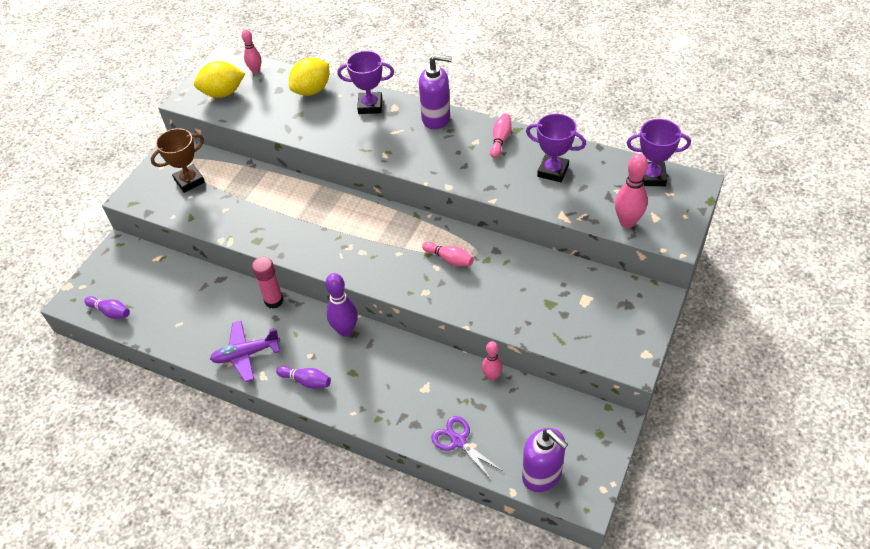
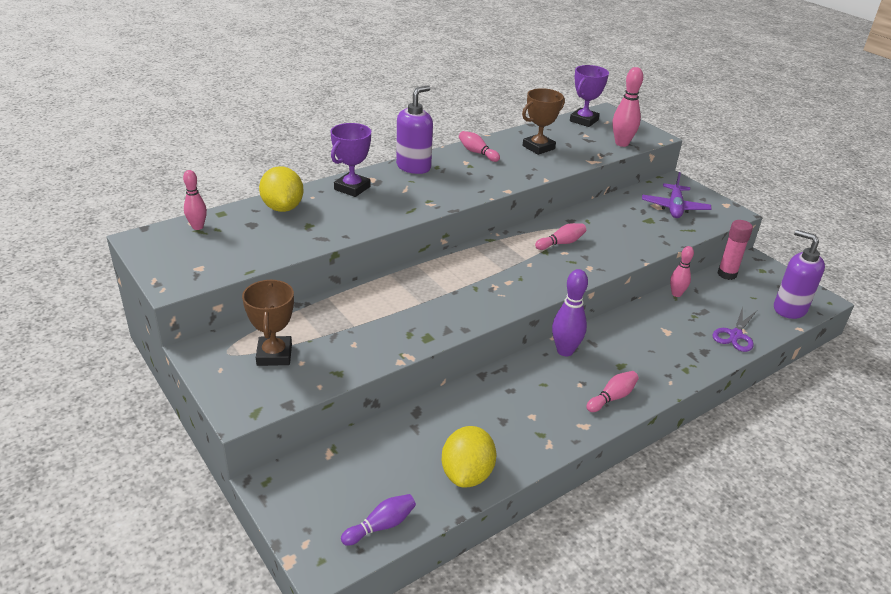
camera: 65 degrees left, 15 degrees down
yellow lemon [194,61,245,98] -> yellow lemon moved to [442,426,496,487]
purple plane [210,321,280,382] -> purple plane moved to [642,172,711,218]
pink glue stick [252,257,284,309] -> pink glue stick moved to [717,220,753,280]
purple bowling pin [276,366,331,389] -> pink bowling pin [586,371,639,412]
purple scissors [431,416,503,481] -> purple scissors turned 45 degrees counterclockwise [712,307,757,352]
purple soap dispenser [522,428,568,492] -> purple soap dispenser turned 120 degrees counterclockwise [774,230,825,319]
purple trophy [526,114,586,182] -> brown trophy [522,88,565,155]

